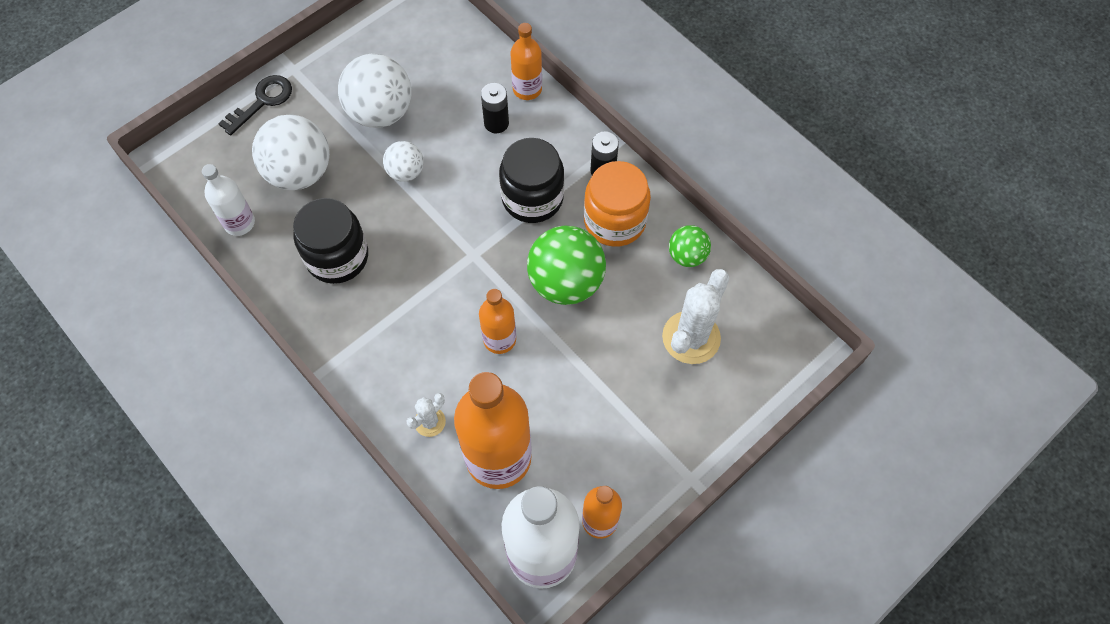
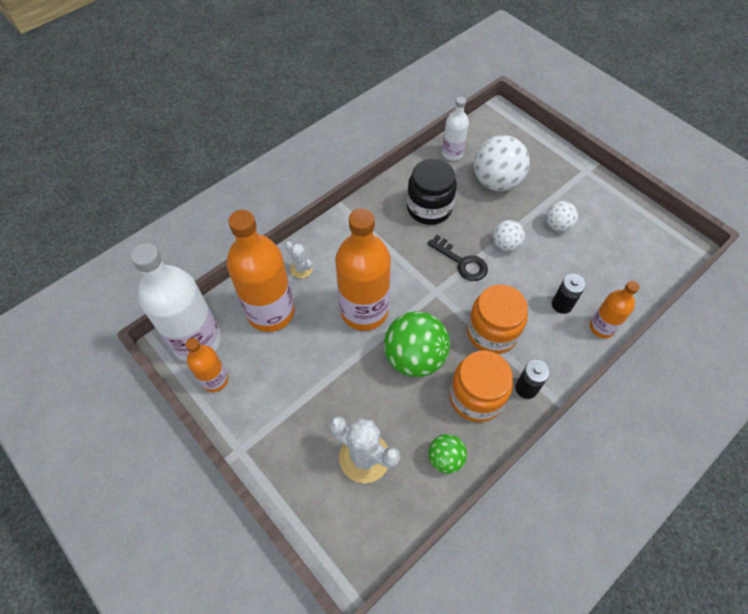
camera: 90 degrees right, 5 degrees down
black key [218,75,292,135] -> black key moved to [427,235,488,281]
white ball [338,54,412,128] -> white ball [546,201,578,232], size x0.55
orange bottle [479,289,516,354] -> orange bottle [335,208,391,331], size x1.89
black jar [499,138,564,223] -> orange jar [467,284,528,354]

